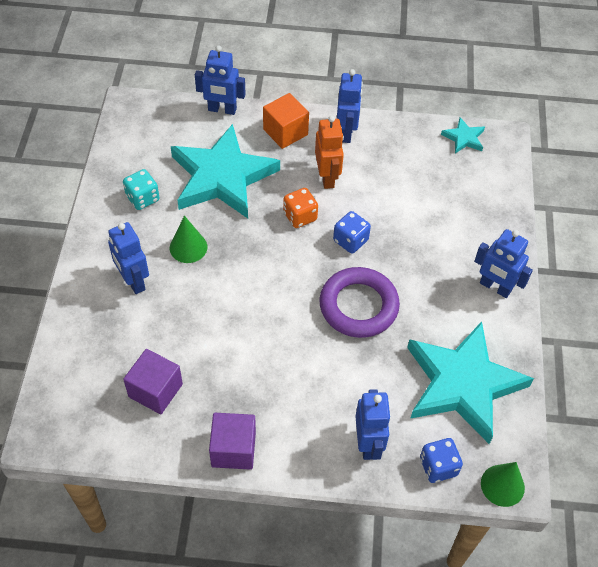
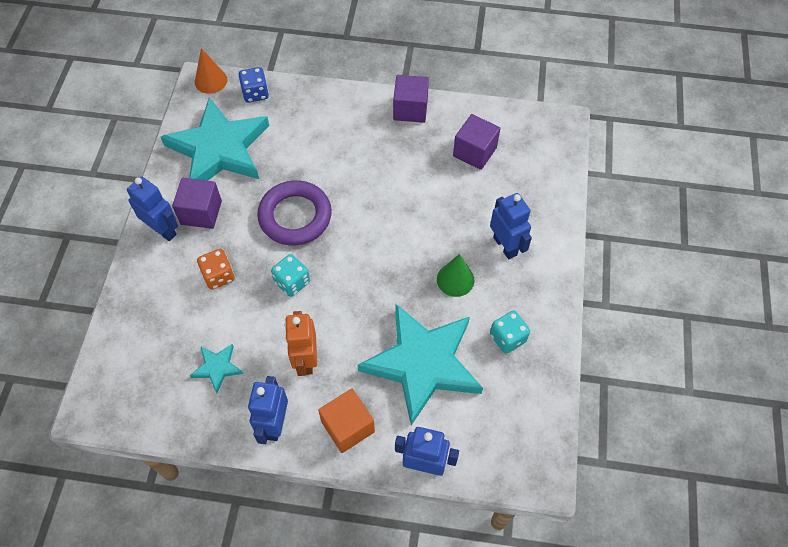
camera: 175 degrees left, 5 degrees up
orange dice [283,188,318,228] -> orange dice moved to [197,249,235,290]
blue dice [333,211,371,253] -> turquoise dice [271,254,310,297]
blue robot [355,389,391,460] -> none
turquoise star [441,117,485,154] -> turquoise star moved to [190,344,243,393]
green cone [481,462,525,507] -> orange cone [195,48,227,94]
none -> purple cube [172,178,222,229]

